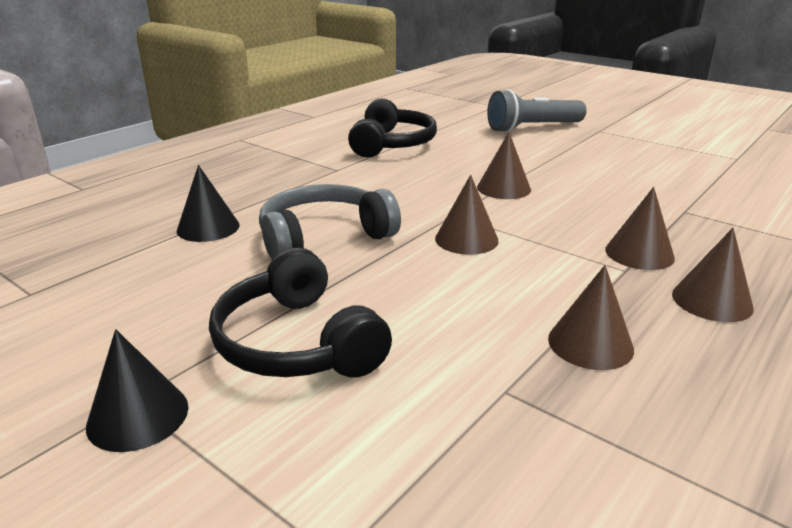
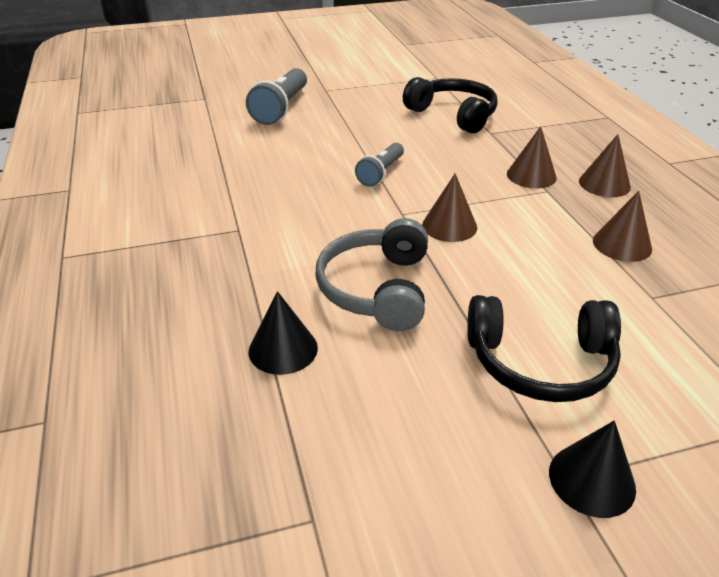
camera: 55 degrees left, 10 degrees up
black headphones [348,98,437,157] -> black headphones moved to [403,77,497,133]
brown cone [477,132,531,199] -> grey flashlight [355,143,404,187]

